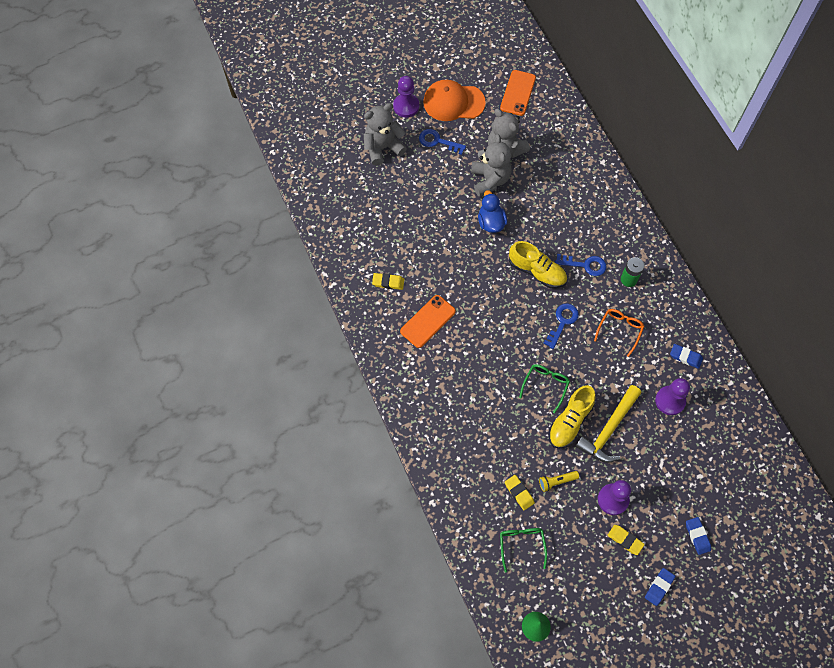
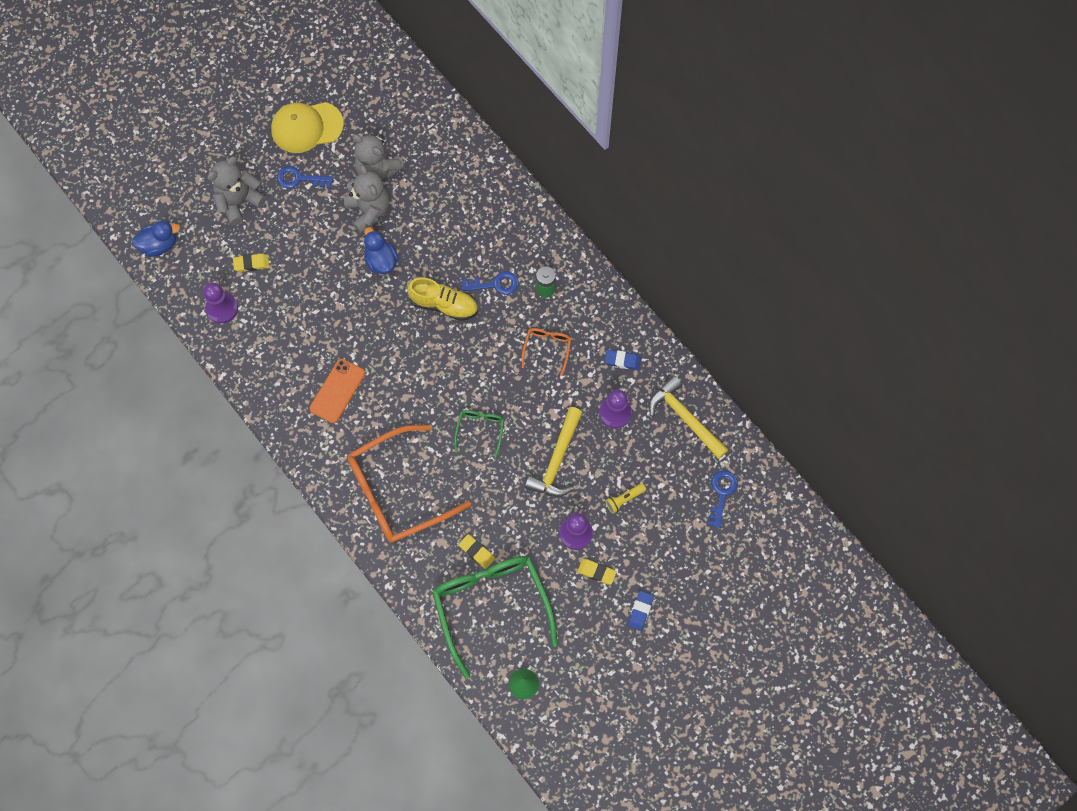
camera: 15 degrees left, 5 degrees up
yellow eraser [372,273,404,290] -> yellow eraser moved to [233,254,269,272]
purple pawn [393,76,419,117] -> purple pawn moved to [203,283,238,324]
orange cap [423,80,486,121] -> yellow cap [271,102,344,153]
orange phone [500,70,536,116] -> none
green glasses [500,528,547,573] -> green glasses [432,556,558,679], size x2.23
yellow flashlight [539,471,579,492] -> yellow flashlight moved to [605,483,646,514]
blue key [543,303,579,349] -> blue key moved to [707,470,738,528]
yellow shoe [548,385,596,449] -> none
blue eraser [686,517,711,555] -> none
none -> blue duck [132,221,180,257]
none -> orange glasses [348,425,471,543]
none -> yellow hammer [649,375,728,459]

